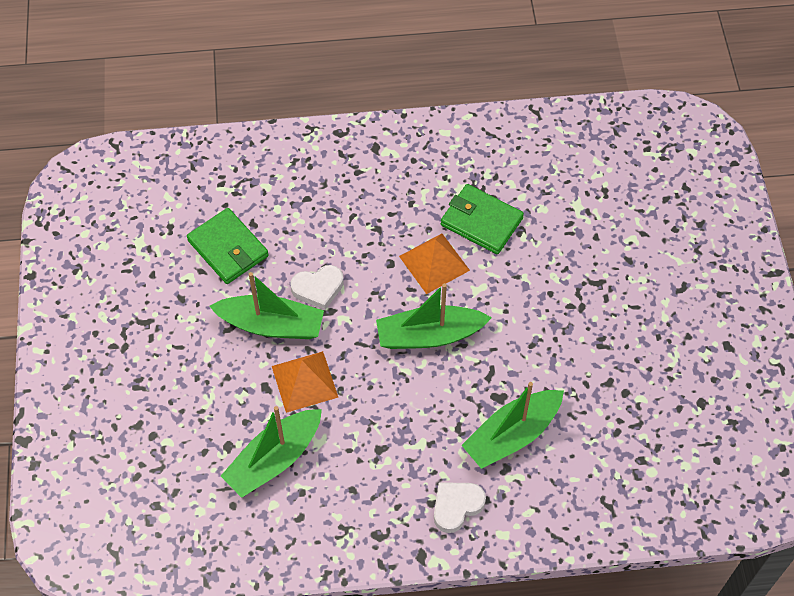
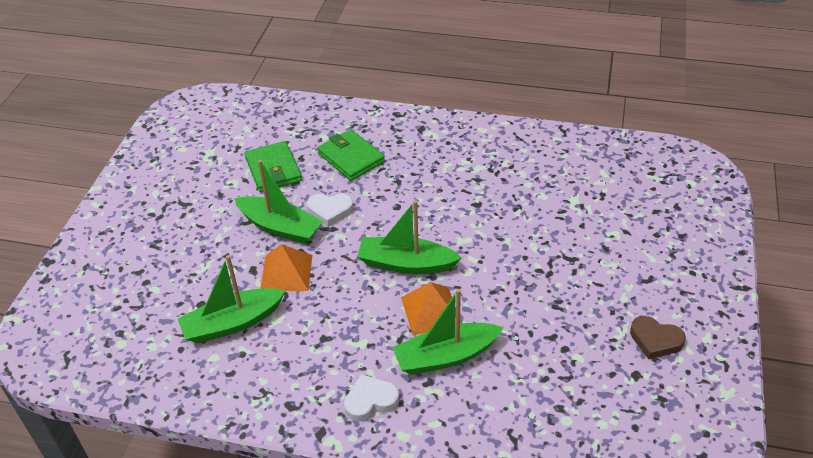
camera: 20 degrees right, 15 degrees down
orange pyramid [399,234,470,294] -> orange pyramid moved to [401,282,461,335]
green wallet [441,184,524,254] -> green wallet moved to [317,129,385,181]
none -> brown heart [630,316,686,359]

